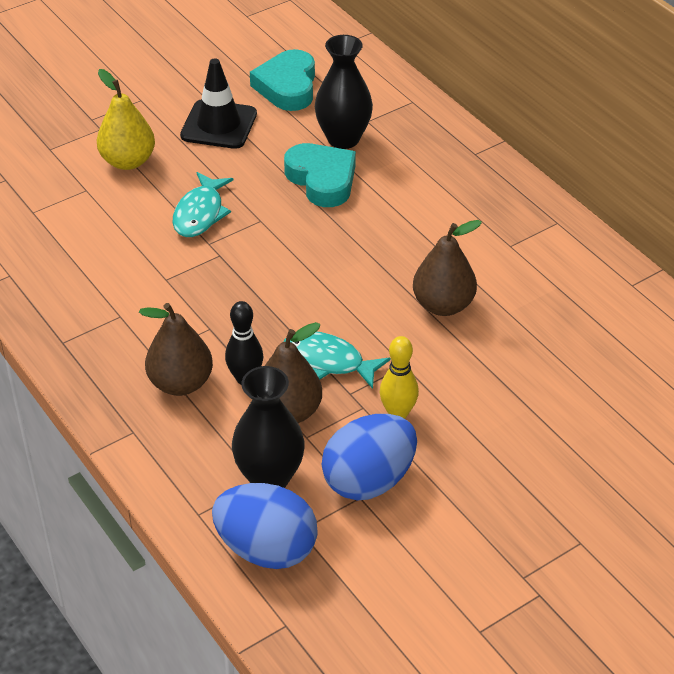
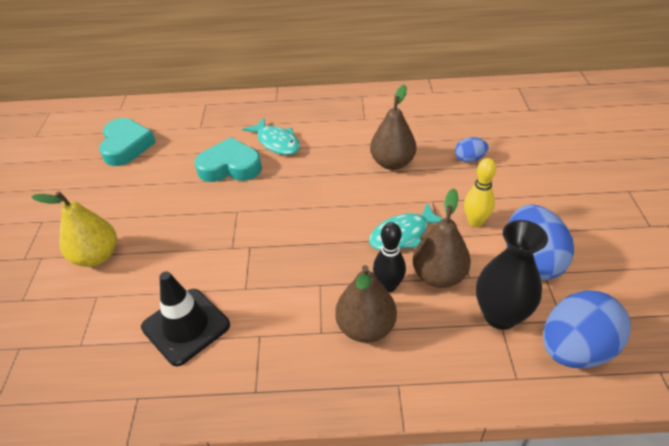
camera: 55 degrees left, 0 degrees up
turquoise fish [172,172,234,237] -> turquoise fish moved to [242,118,300,155]
black traffic cone [180,58,257,149] -> black traffic cone moved to [141,271,230,366]
turquoise heart [250,49,315,111] -> turquoise heart turned 135 degrees counterclockwise [99,118,156,166]
black vase [315,35,373,149] -> none
none -> blue egg [455,137,488,162]

